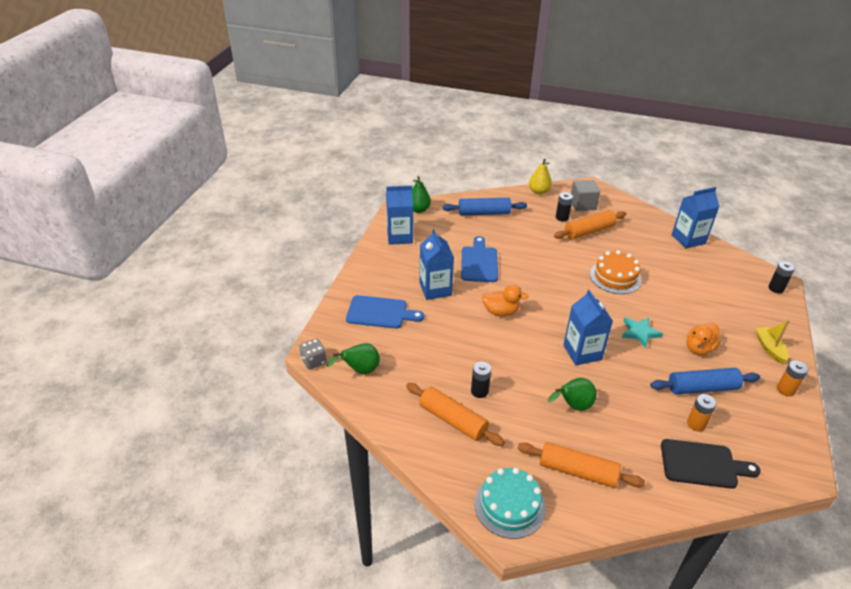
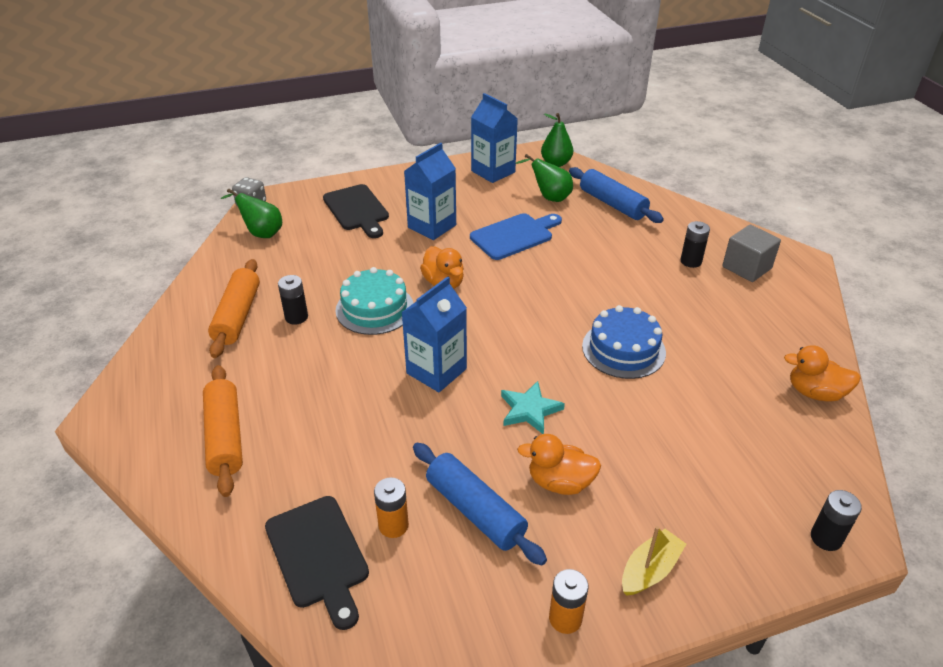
camera: 55 degrees right, 0 degrees up
blue cutting board [346,295,424,329] -> black cutting board [323,184,389,238]
turquoise cake [474,468,546,539] -> turquoise cake moved to [336,267,413,335]
yellow pear [529,159,552,195] -> none
green pear [548,378,597,411] -> green pear moved to [516,154,573,202]
orange rolling pin [554,210,626,240] -> none
orange cake [590,250,642,294] -> blue cake [582,305,666,379]
blue carton [672,187,720,249] -> orange duck [784,345,861,401]

